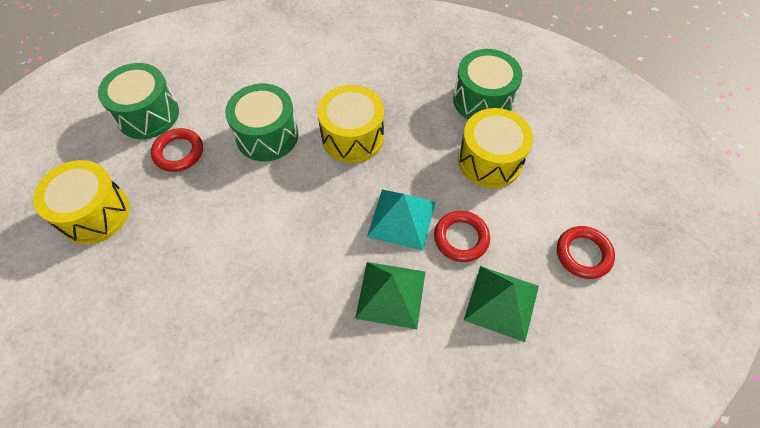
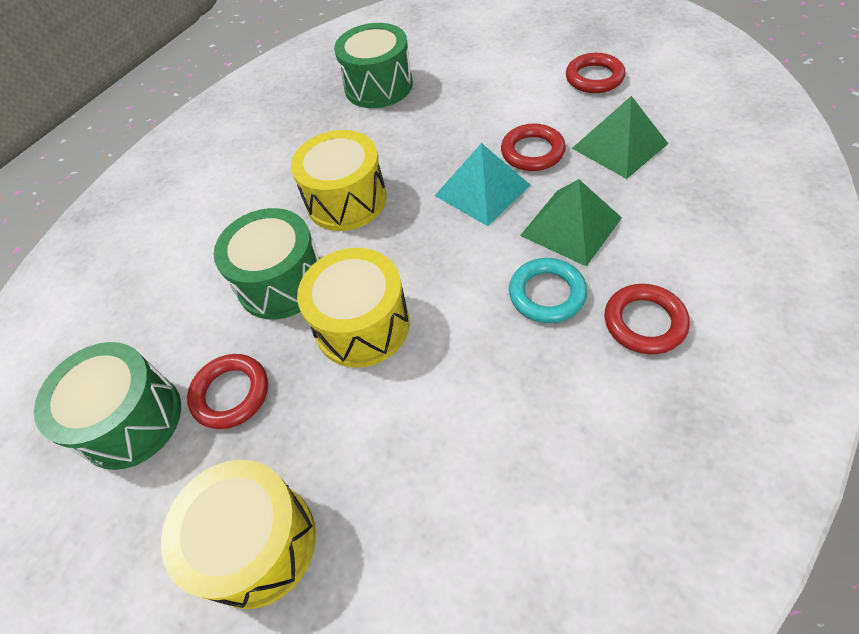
camera: 55 degrees left, 5 degrees down
yellow drum [458,108,533,188] -> yellow drum moved to [297,248,410,368]
none -> turquoise ring [509,258,587,323]
none -> red ring [604,284,690,354]

